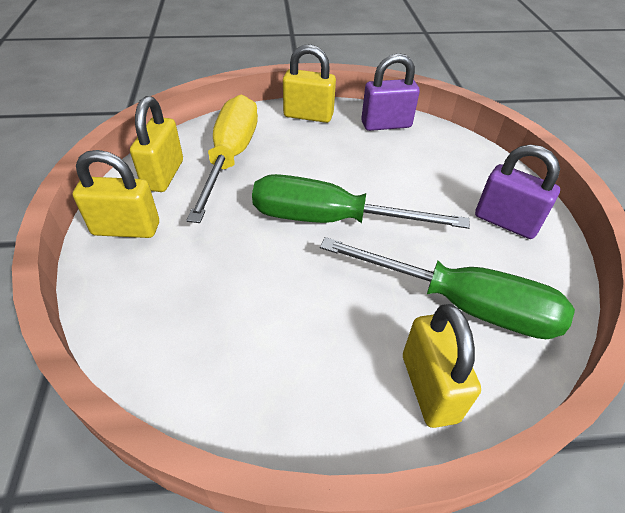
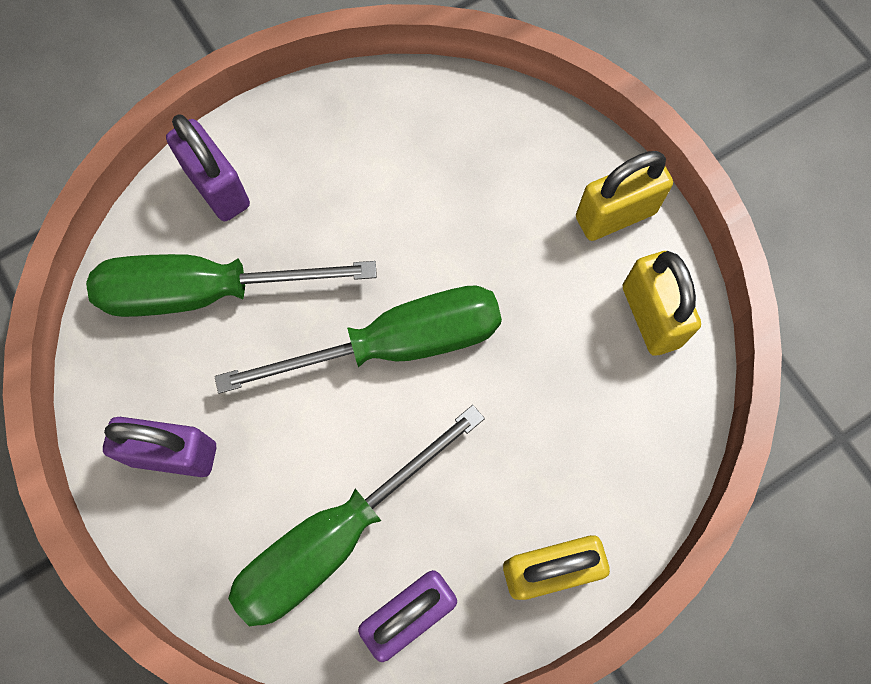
camera: 155 degrees right, 25 degrees up
yellow screwdriver [186,95,258,223] -> none
yellow padlock [403,304,481,428] -> purple padlock [166,114,250,221]
none -> green screwdriver [228,405,485,626]

